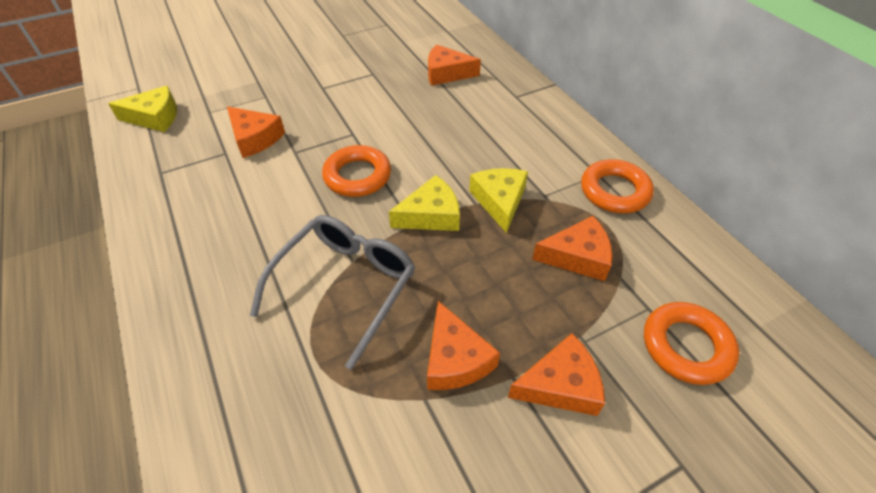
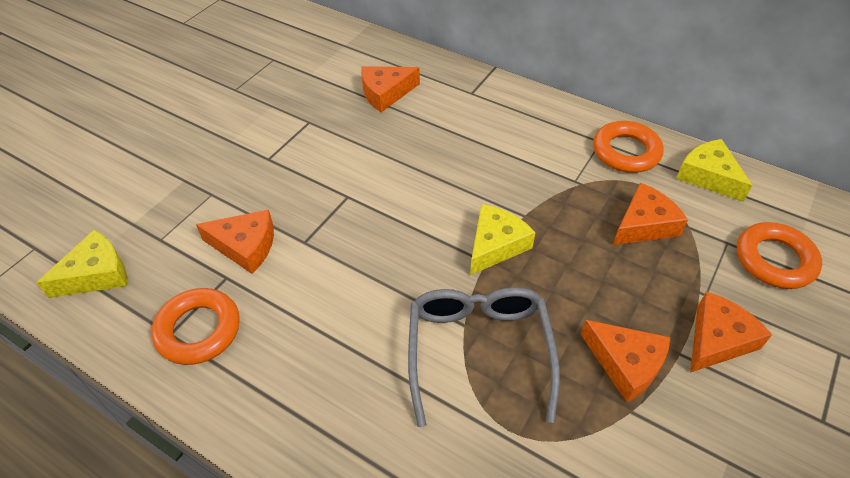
camera: 30 degrees left, 0 degrees up
orange ring [322,145,391,197] -> orange ring moved to [151,288,240,365]
yellow cheese [469,168,528,233] -> yellow cheese moved to [676,139,753,202]

